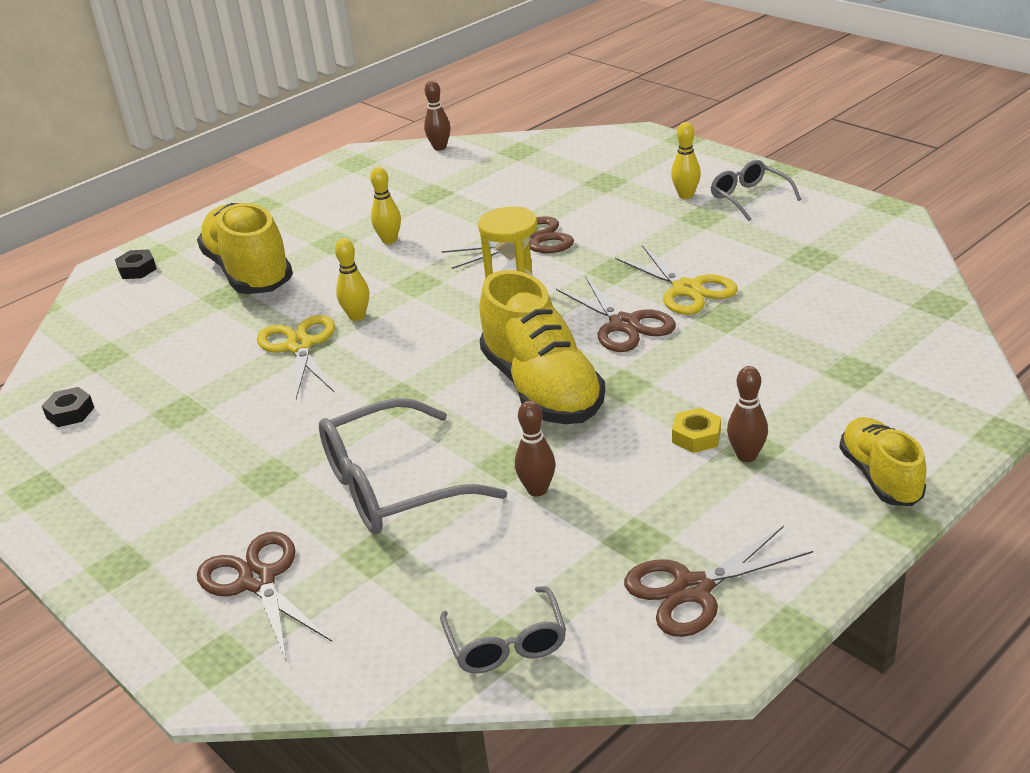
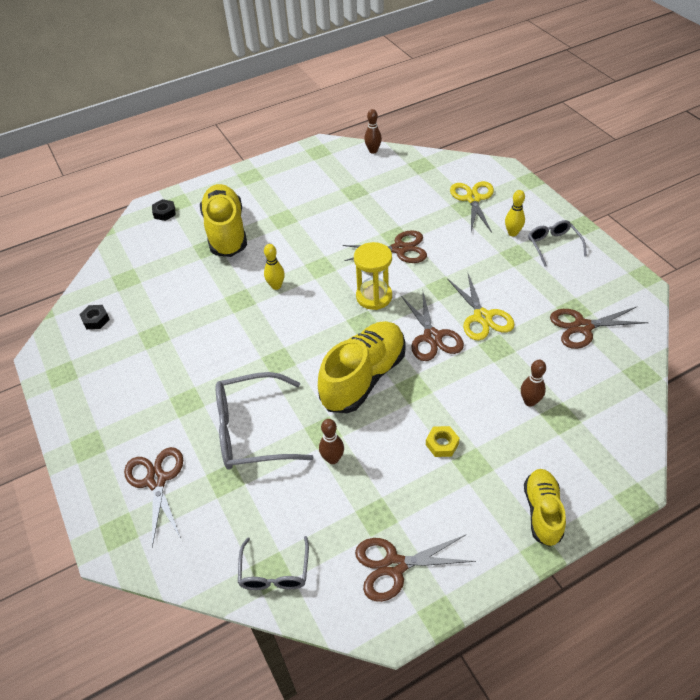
camera: 15 degrees right, 15 degrees up
yellow scissors [257,315,335,399] -> yellow scissors moved to [450,181,494,233]
yellow bowling pin [370,167,401,244] -> none
yellow shoe [479,270,605,424] -> yellow shoe turned 135 degrees counterclockwise [318,321,406,413]
brown bowling pin [727,366,768,462] -> brown bowling pin moved to [521,360,546,407]
none -> brown scissors [550,307,649,349]

